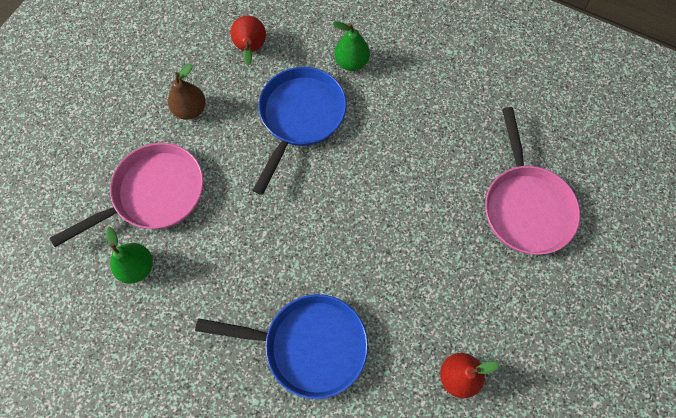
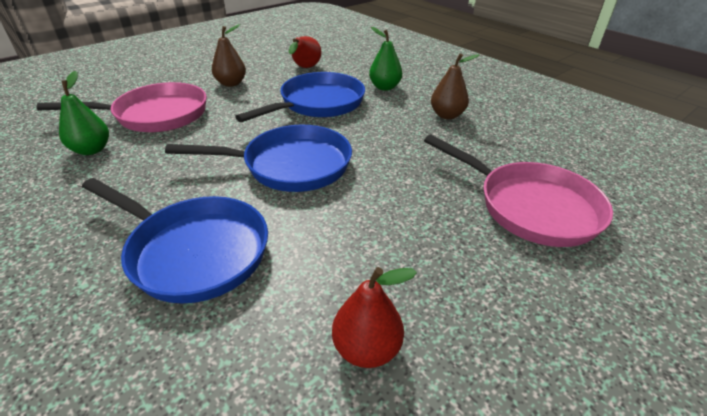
camera: 20 degrees right, 30 degrees down
pink pan [485,107,580,255] -> pink pan turned 60 degrees counterclockwise [424,135,613,247]
none -> blue pan [165,125,352,192]
none -> brown pear [431,54,479,119]

